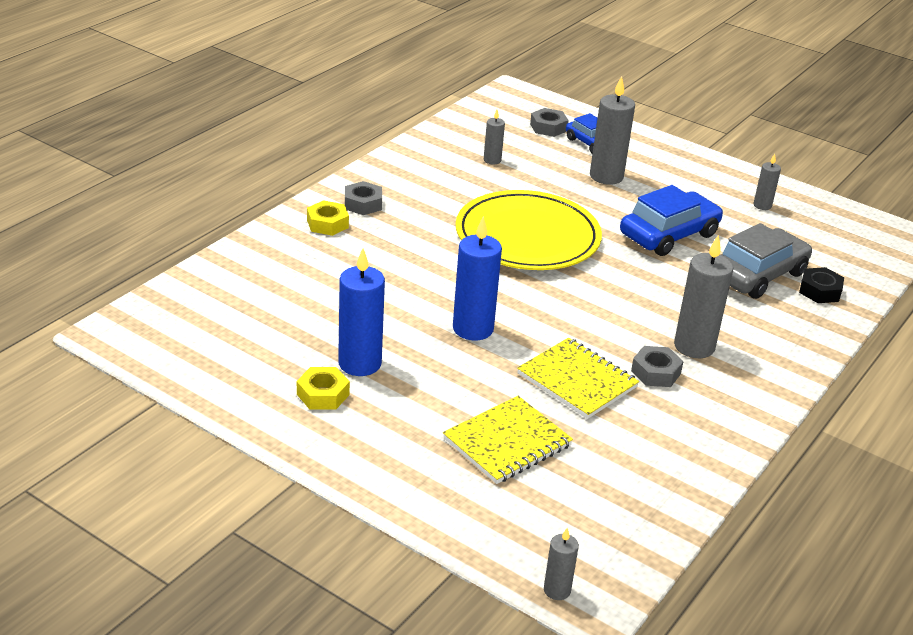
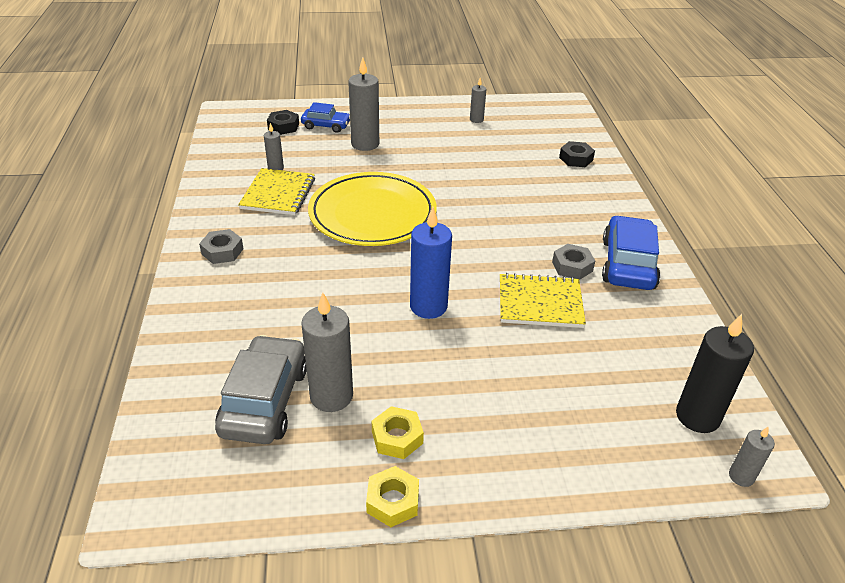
camera: 40 degrees left, 5 degrees up
yellow nut [307,200,349,236] -> yellow nut moved to [366,466,419,527]
blue candle [338,248,385,376] -> none
yellow notebook [443,396,573,484] -> yellow notebook moved to [238,168,315,215]
grey nut [530,108,568,137] -> black nut [267,110,299,135]
blue car [620,185,723,256] -> blue car moved to [602,215,661,290]
grey candle [674,235,733,358] -> grey candle moved to [301,292,353,412]
grey car [721,223,812,299] -> grey car moved to [215,335,307,444]
none -> black candle [676,314,754,433]

